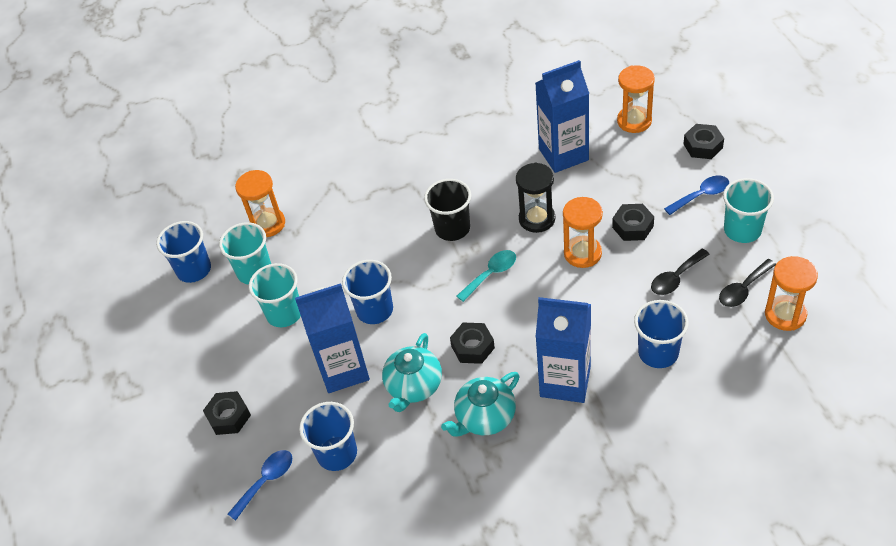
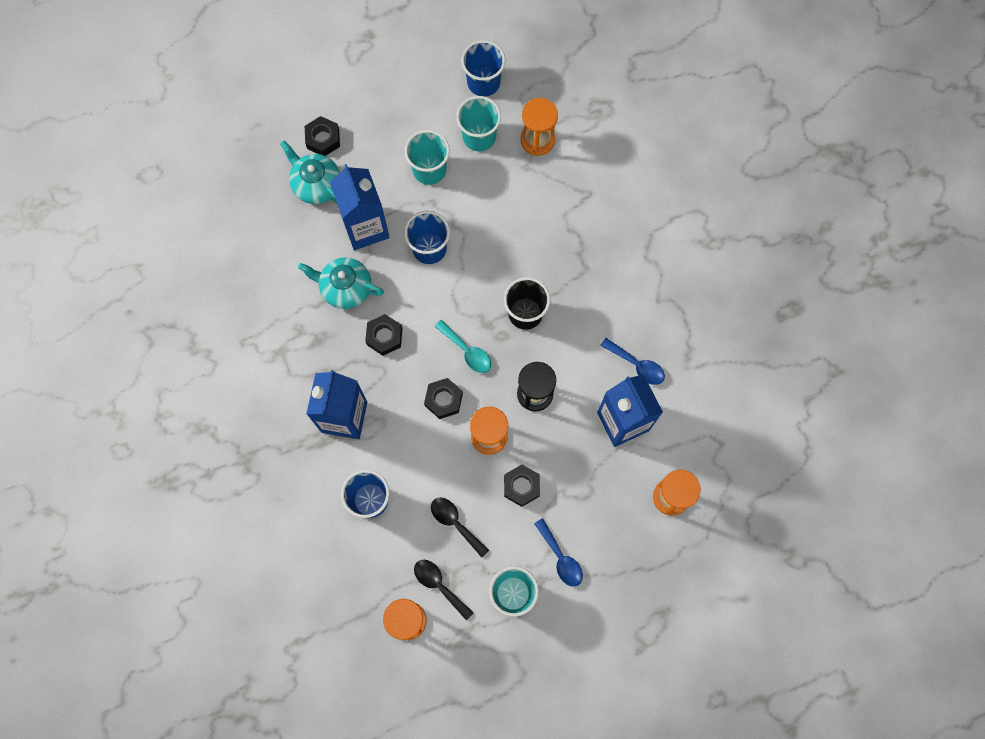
camera: 80 degrees right, 25 degrees up
blue spoon [228,450,292,521] -> blue spoon moved to [600,338,665,385]
blue cup [299,402,357,471] -> none
turquoise teapot [441,372,520,437] -> turquoise teapot moved to [280,141,340,204]
black nut [684,124,724,159] -> black nut moved to [424,378,463,419]

